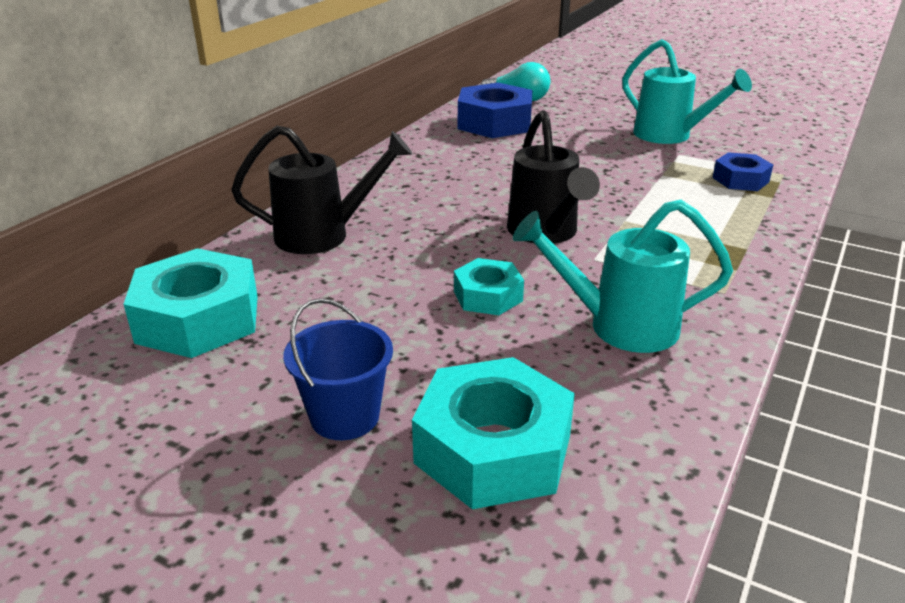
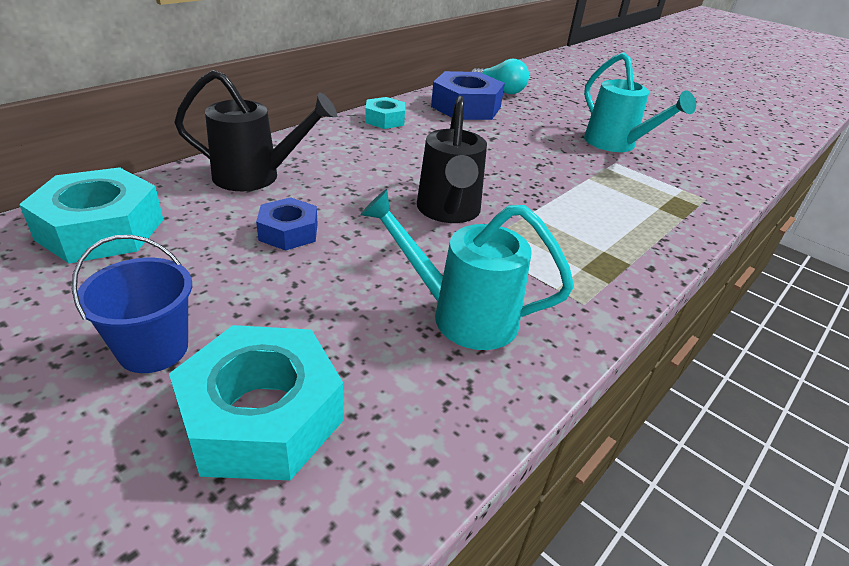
camera: 10 degrees right, 5 degrees up
turquoise nut [454,258,524,315] -> turquoise nut moved to [365,97,405,129]
blue nut [713,152,773,191] -> blue nut moved to [256,197,318,251]

